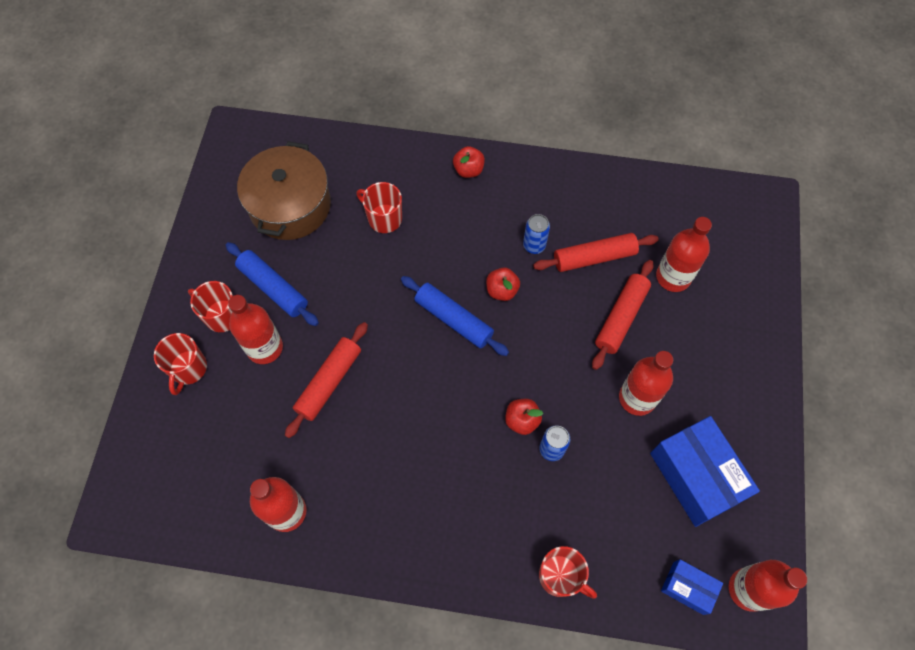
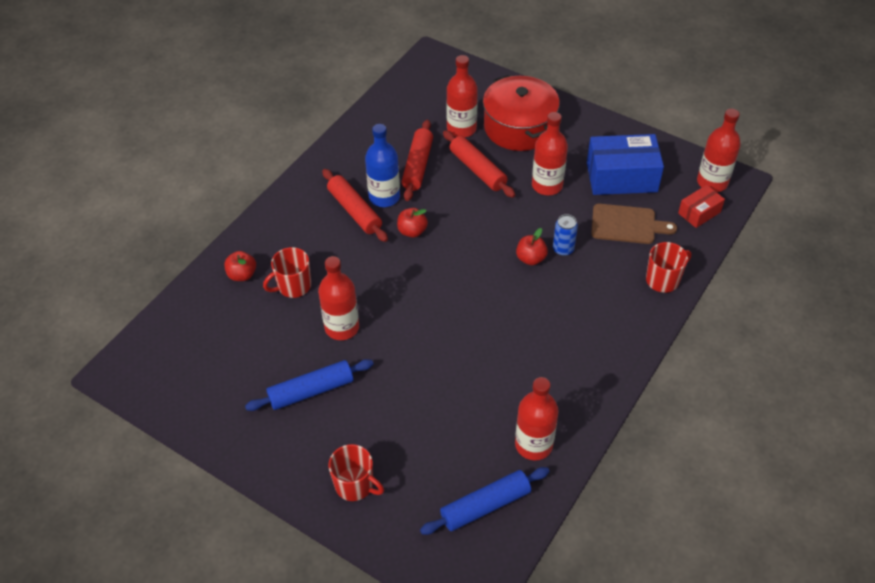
camera: 65 degrees left, 15 degrees down
red mug [188,281,233,332] -> none
red bottle [228,295,283,364] -> red bottle moved to [318,256,359,340]
brown pot [237,141,331,240] -> none
red rolling pin [285,322,368,438] -> red rolling pin moved to [322,169,388,242]
blue rolling pin [401,276,509,356] -> blue rolling pin moved to [420,467,550,535]
red apple [453,146,485,178] -> red apple moved to [224,251,256,281]
blue can [523,214,550,254] -> blue bottle [365,124,400,207]
blue box [661,559,723,615] -> red box [678,185,725,228]
none -> red pot [483,75,560,151]
none -> brown cutting board [591,204,677,244]

